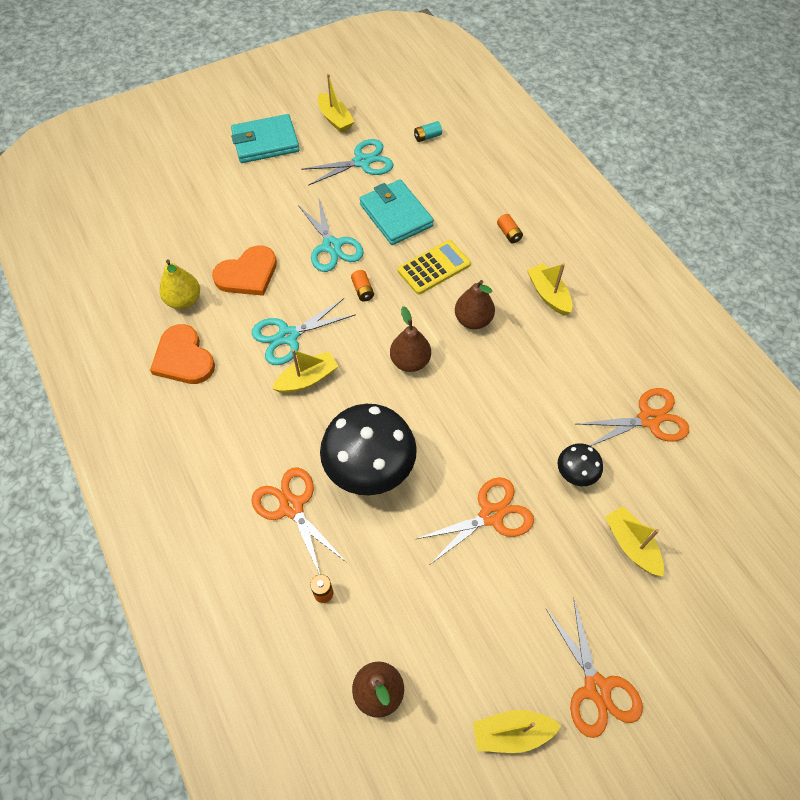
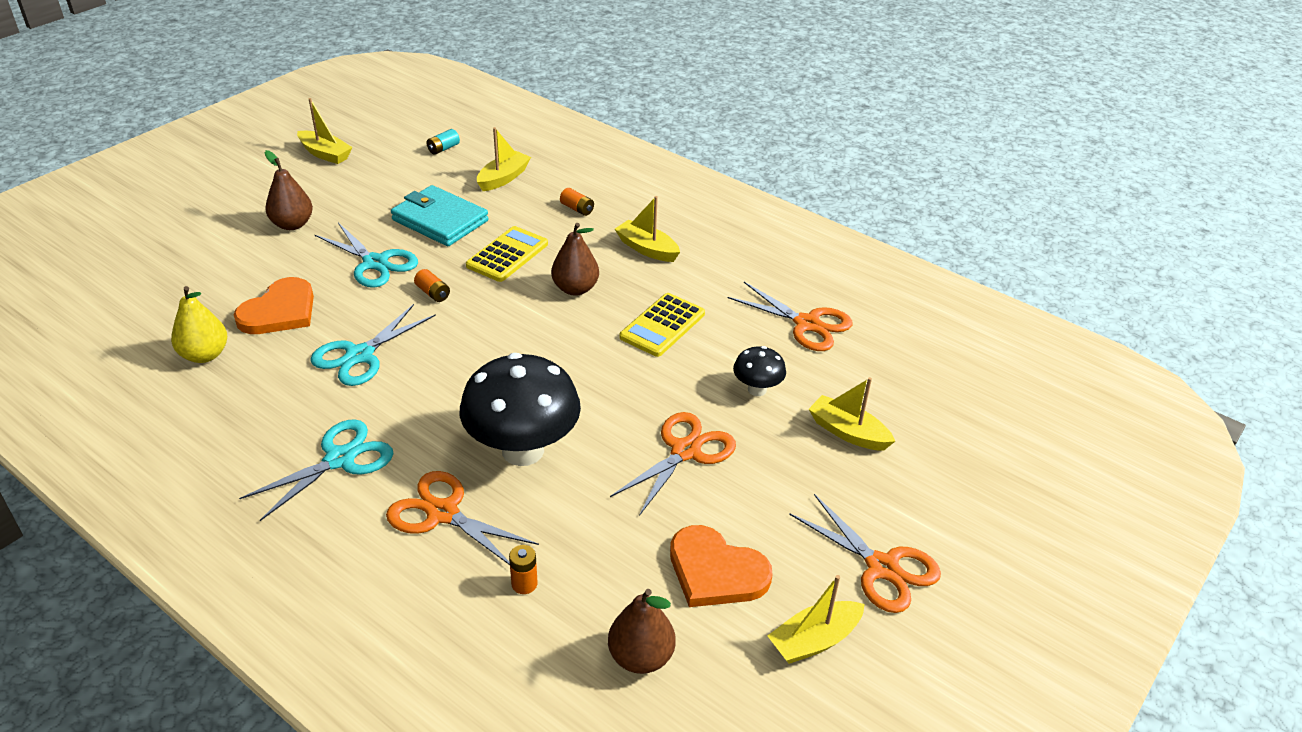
camera: 25 degrees left, 20 degrees down
orange heart [150,324,215,384] -> orange heart moved to [670,525,773,607]
turquoise wallet [231,114,300,163] -> none
yellow boat [272,349,338,393] -> yellow boat moved to [477,127,531,191]
turquoise scissors [301,139,394,186] -> turquoise scissors moved to [239,419,394,521]
brown pear [390,306,431,372] -> brown pear moved to [265,150,313,230]
orange scissors [577,388,689,446] -> orange scissors turned 75 degrees clockwise [728,282,852,351]
none -> yellow calculator [620,293,705,357]

